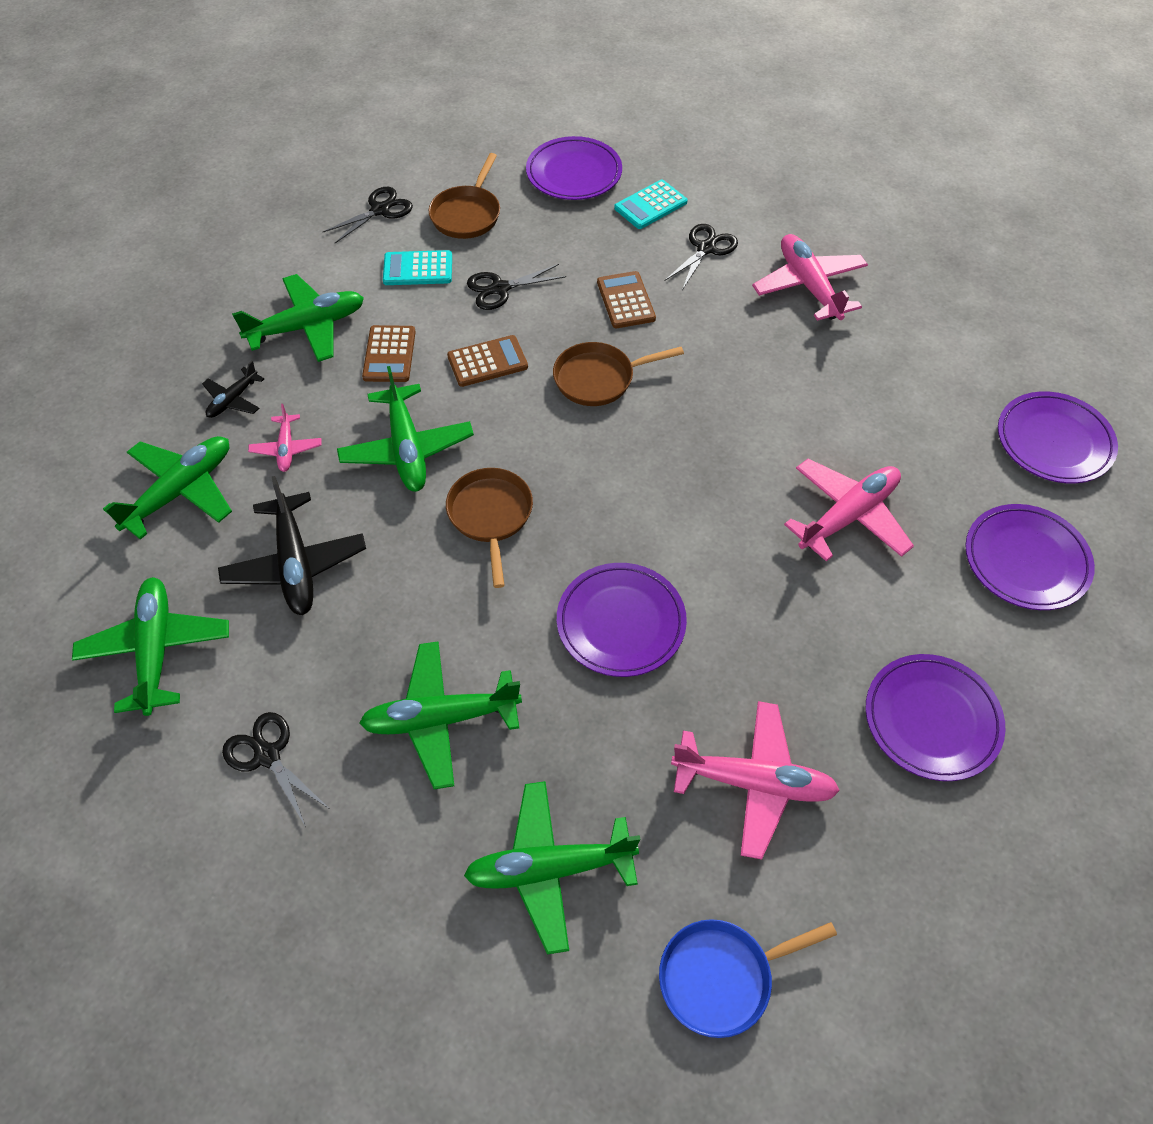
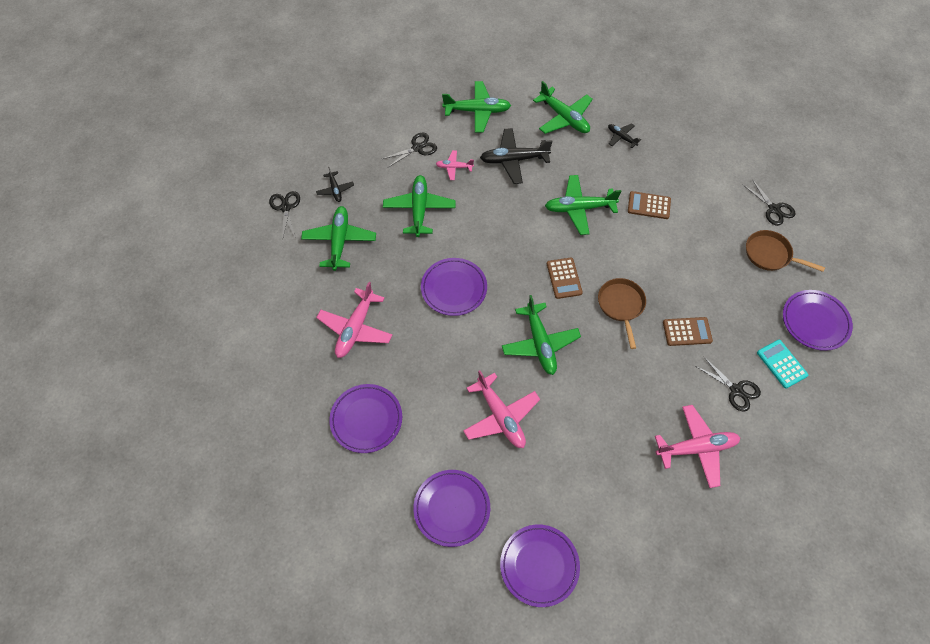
camera: 100 degrees right, 5 degrees up
green plane [232,274,364,362] -> green plane moved to [502,295,581,375]
pink plane [248,404,321,472] -> pink plane moved to [436,150,474,180]
turquoise calculator [383,250,452,285] -> none
brown pan [446,468,533,588] -> none
brown calculator [447,335,528,387] -> brown calculator moved to [547,258,583,299]
black scissors [467,264,566,310] -> black scissors moved to [269,191,300,241]
blue pan [659,919,837,1038] -> none
none -> black plane [316,167,354,202]

